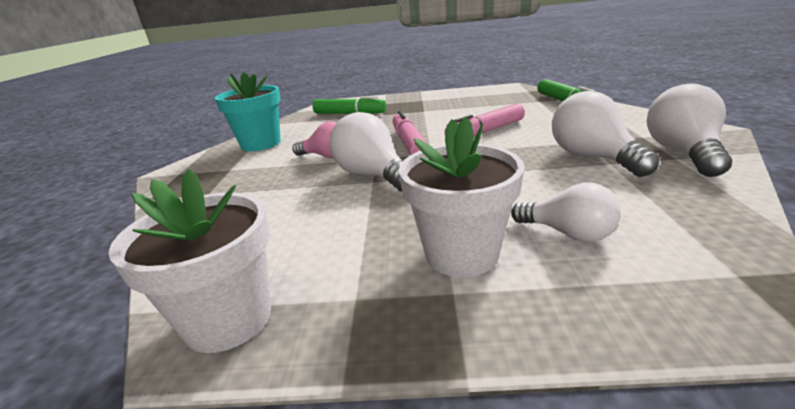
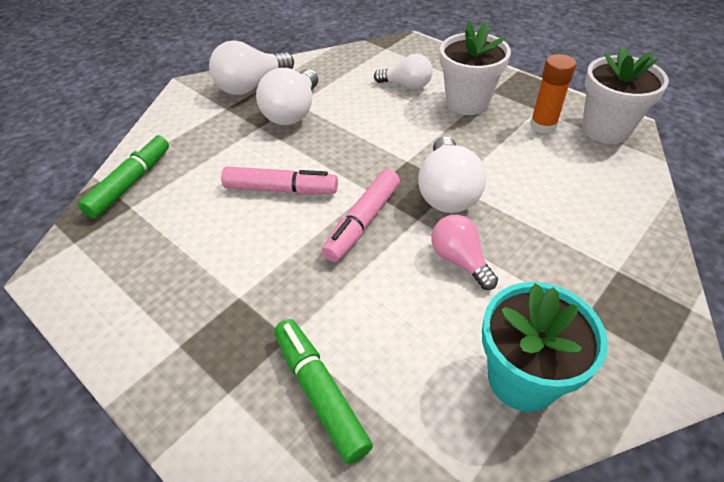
camera: 140 degrees left, 20 degrees up
white light bulb [511,183,621,242] -> white light bulb turned 120 degrees clockwise [374,54,433,89]
none -> orange glue stick [530,54,576,133]

